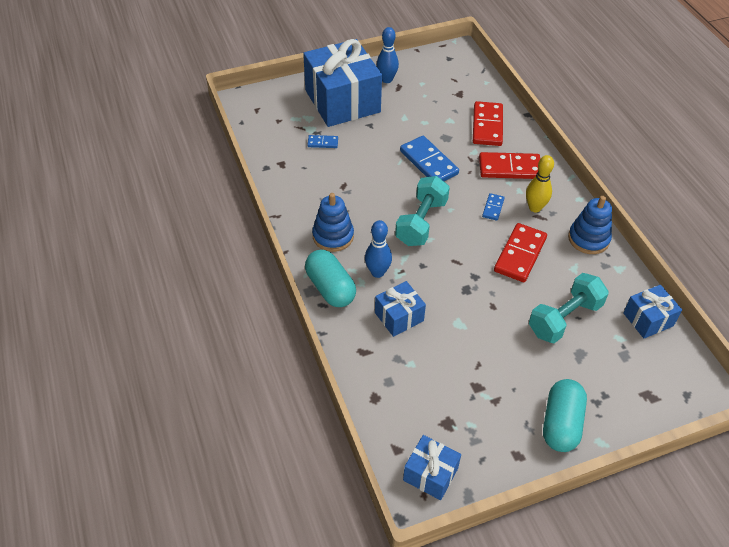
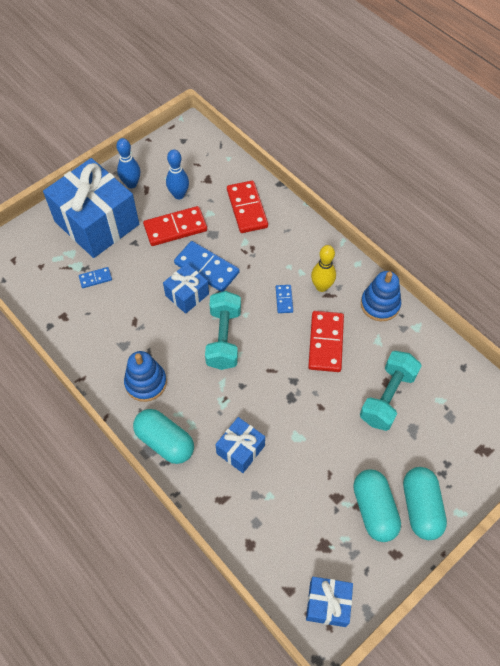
camera: 20 degrees left, 10 degrees up
blue bowling pin [365,220,392,278] -> blue bowling pin moved to [166,149,189,199]
red domino [479,152,540,179] -> red domino moved to [143,206,207,246]
blue gift [623,285,682,339] -> blue gift moved to [163,263,209,314]
none -> turquoise capsule [353,469,401,542]

